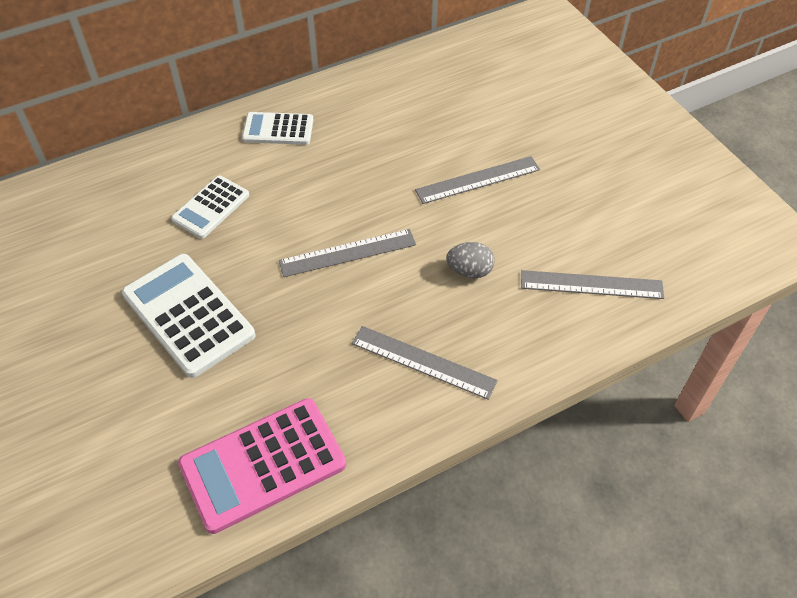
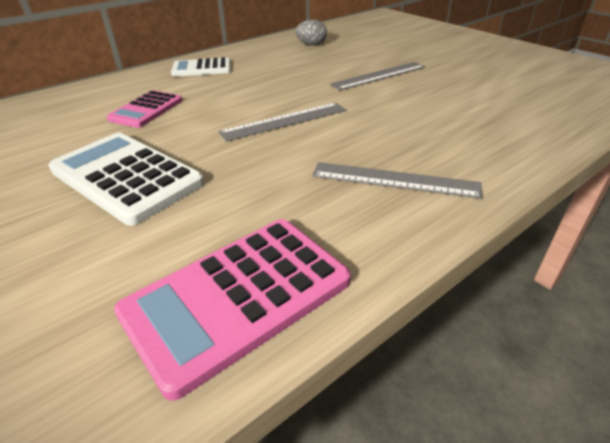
camera: 10 degrees left, 15 degrees down
white calculator [171,175,249,239] -> pink calculator [107,90,182,128]
grey egg [446,242,495,278] -> grey egg moved to [295,19,327,45]
grey ruler [521,270,664,299] -> none

